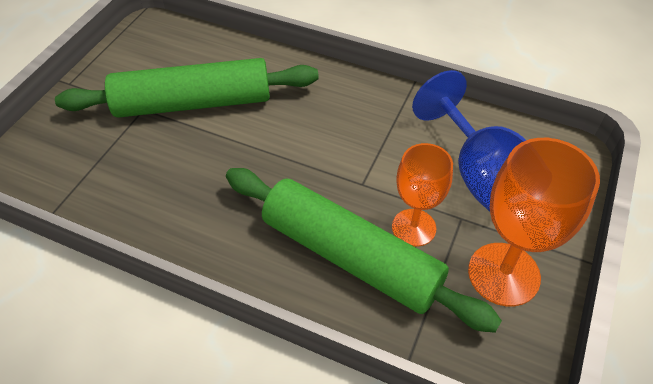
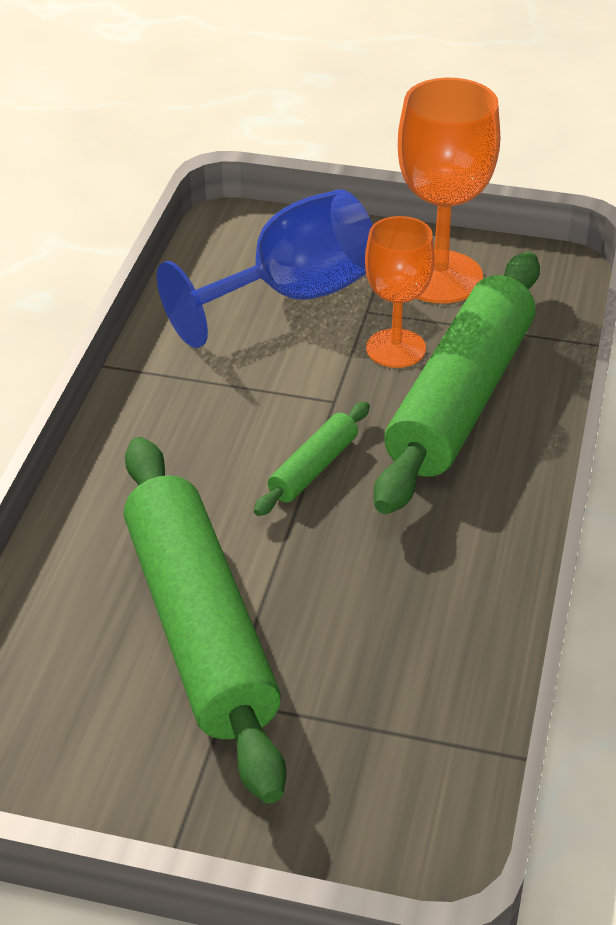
camera: 100 degrees left, 10 degrees down
none -> green rolling pin [254,402,370,516]

